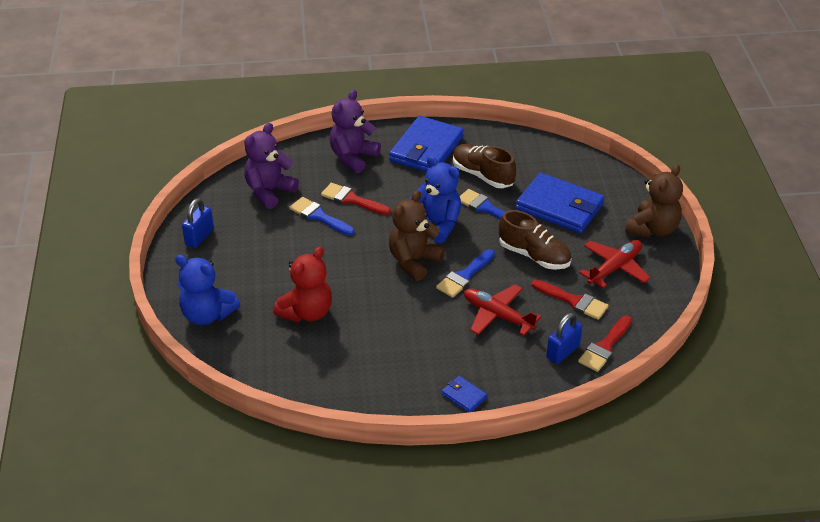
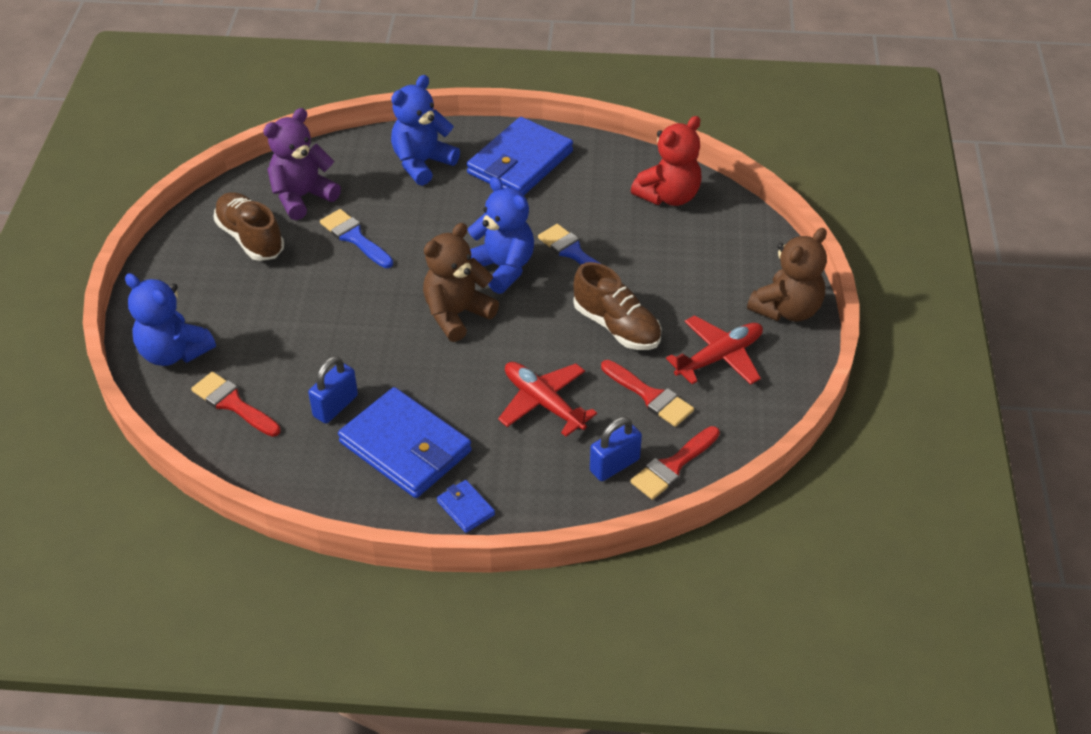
camera: 10 degrees right, 5 degrees up
blue padlock [182,198,214,248] -> blue padlock moved to [308,356,358,424]
red teddy bear [273,247,332,322] -> red teddy bear moved to [631,116,701,206]
red brush [321,183,391,215] -> red brush moved to [191,372,281,437]
purple teddy bear [329,90,381,173] -> blue teddy bear [391,75,460,186]
blue brush [436,249,495,298] -> none
brown shoe [453,144,516,188] -> brown shoe moved to [214,192,284,261]
blue wallet [516,173,604,233] -> blue wallet moved to [338,387,472,498]

